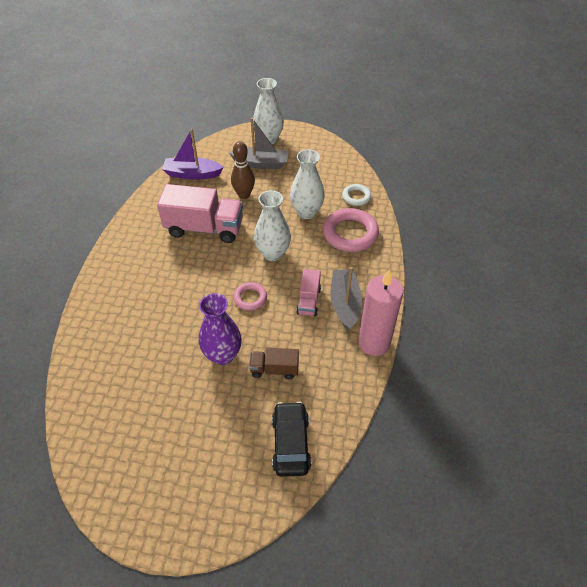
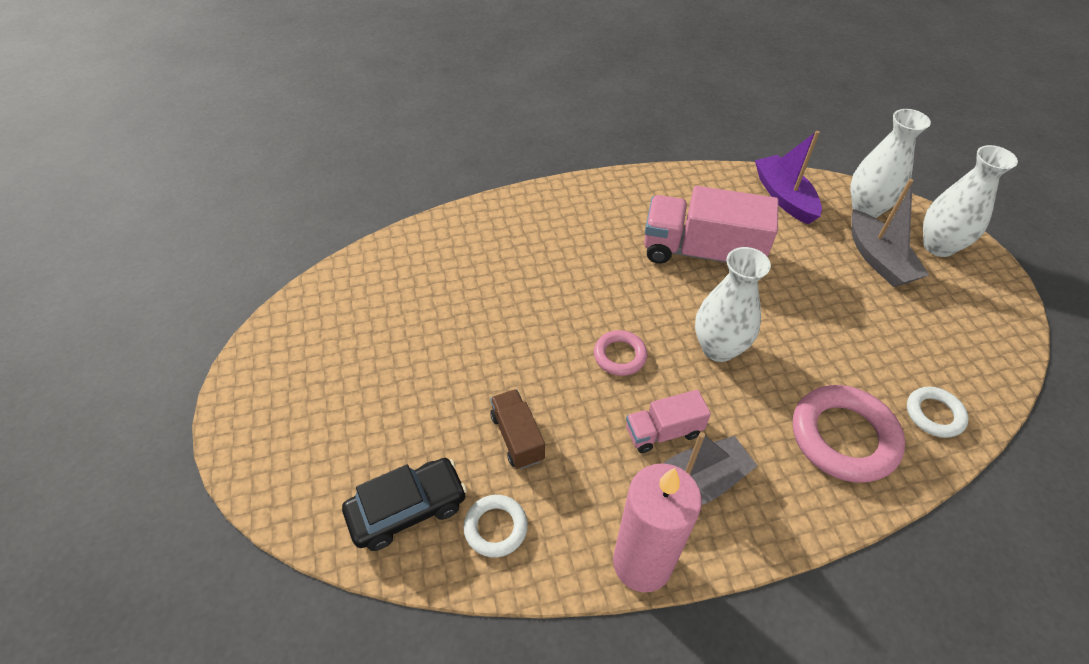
camera: 65 degrees right, 0 degrees up
pink truck [157,184,243,243] -> pink truck turned 120 degrees clockwise [644,186,779,270]
purple vase [199,293,242,365] -> none
brown bowling pin [231,141,255,199] -> none
white vase [290,149,325,219] -> white vase moved to [851,109,931,218]
none -> white ring [463,495,528,558]

